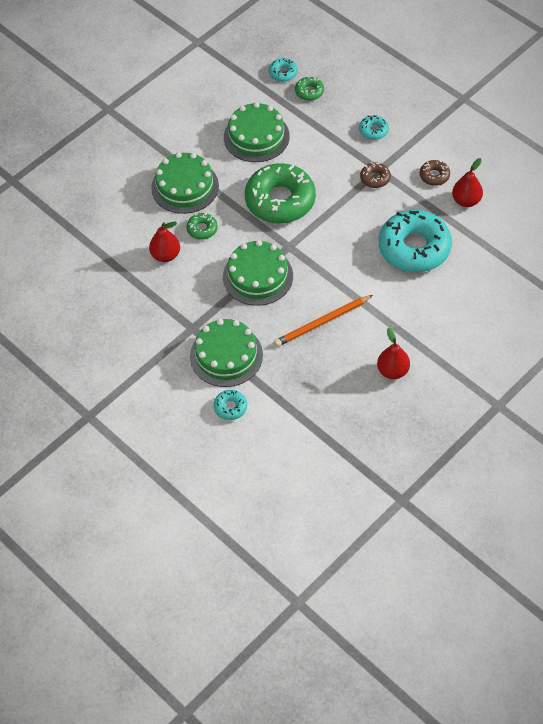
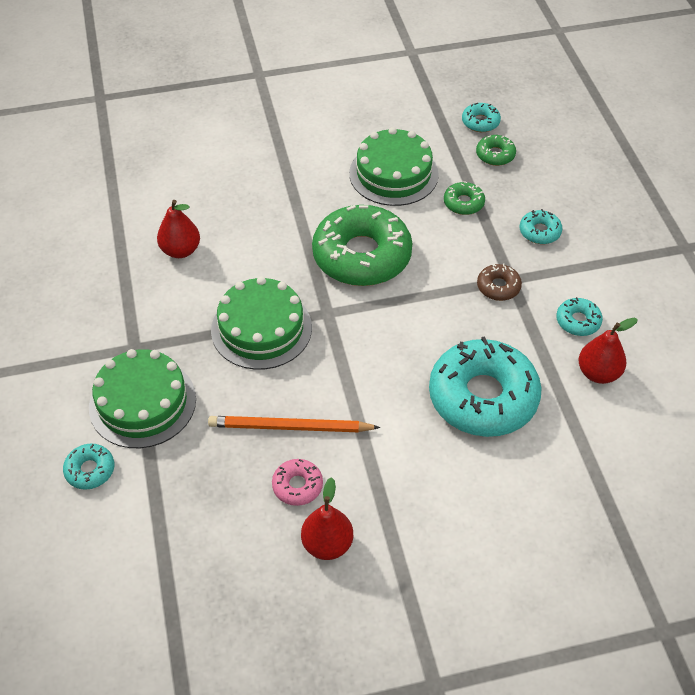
camera: 30 degrees right, 5 degrees down
green cake [151,152,219,214] -> none
green donut [186,213,218,240] -> green donut moved to [444,181,485,215]
brown donut [420,160,450,186] -> turquoise donut [556,297,603,336]
none -> pink donut [272,459,323,506]

